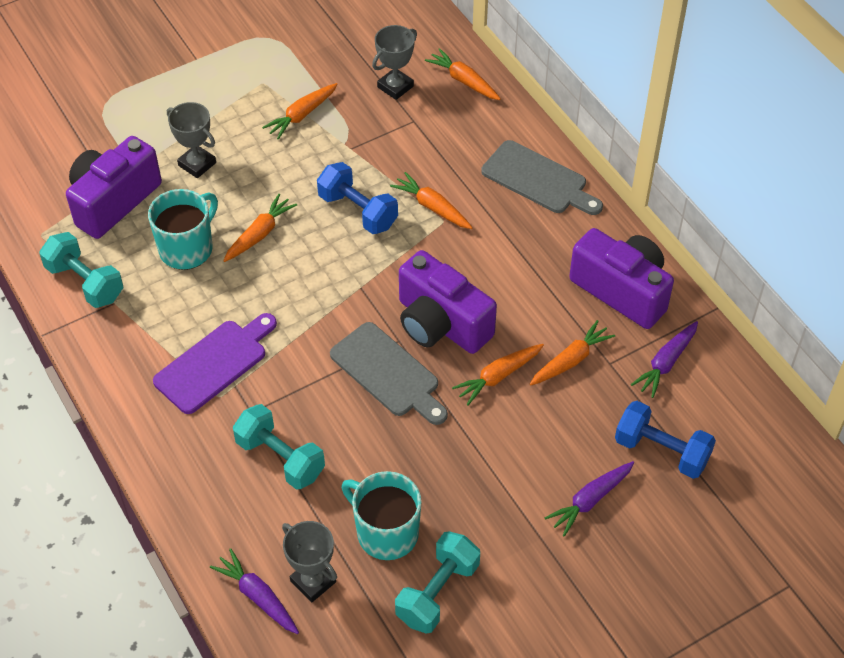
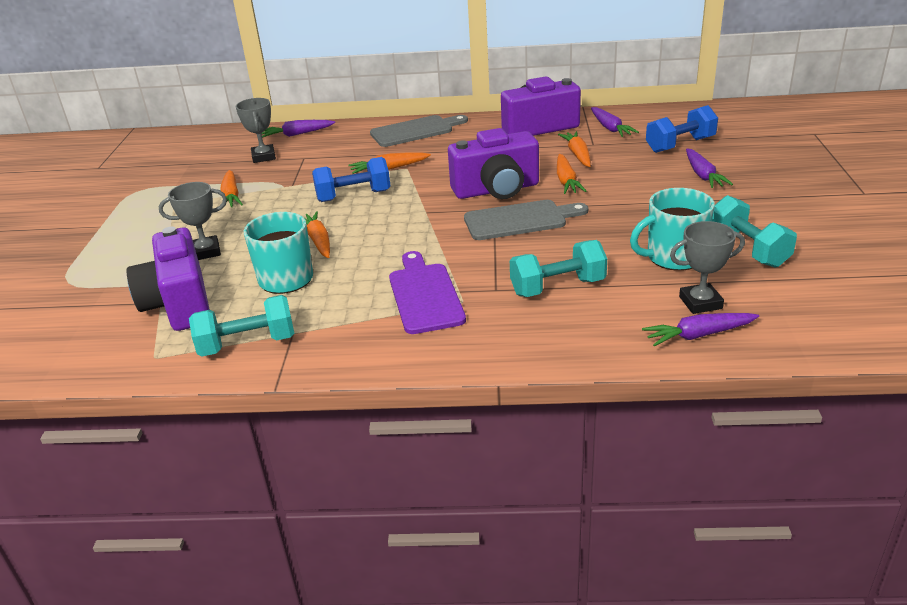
camera: 55 degrees left, 20 degrees down
orange carrot [425,48,501,100] -> purple carrot [261,120,335,138]

